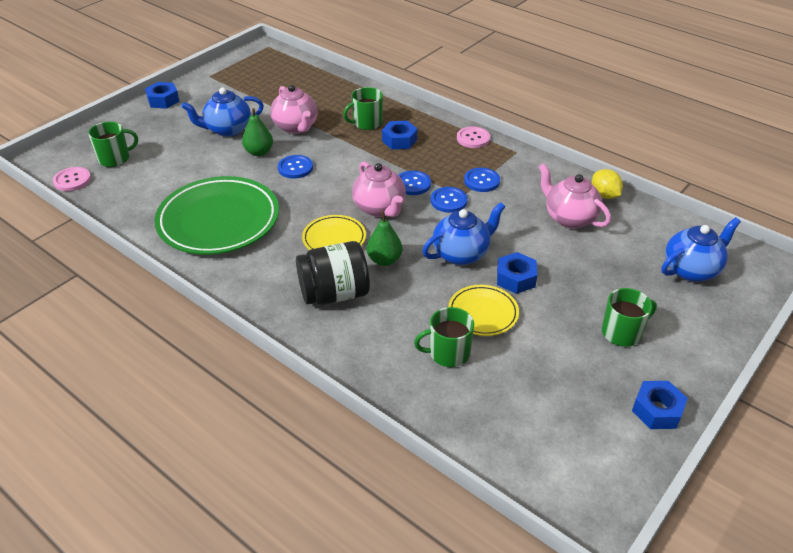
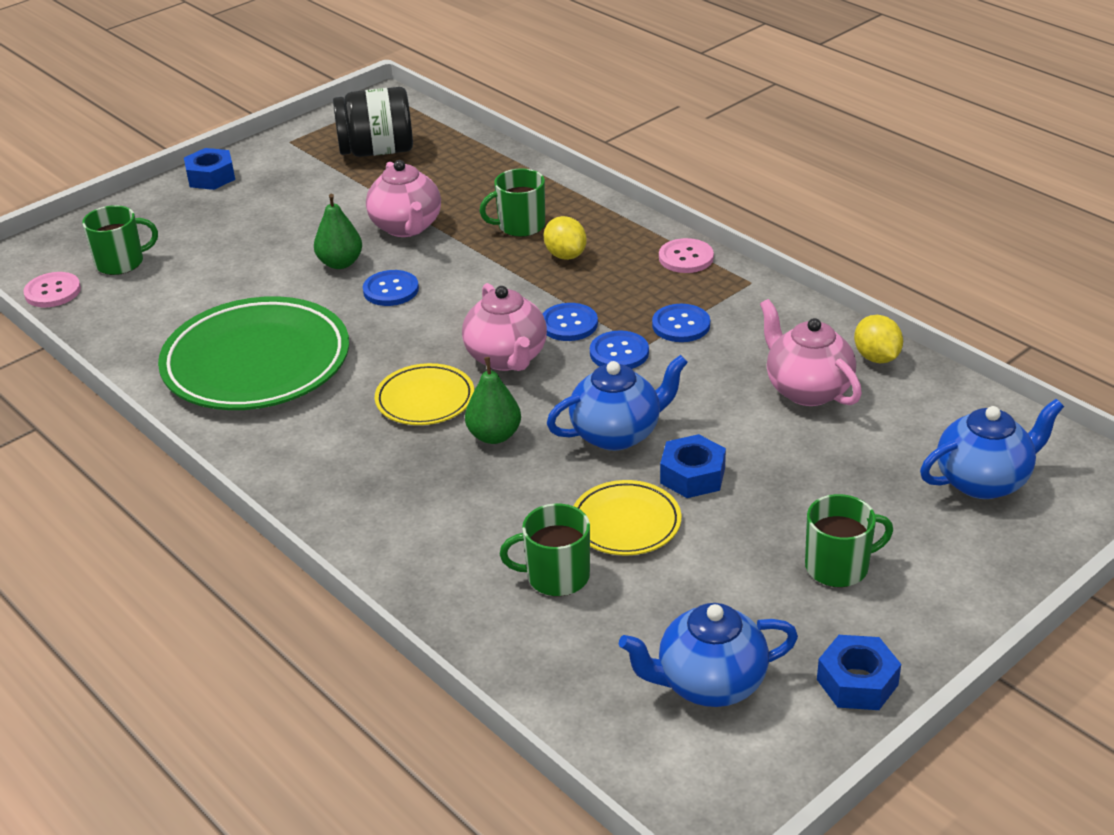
camera: 10 degrees right, 5 degrees down
blue teapot [181,88,264,137] -> blue teapot moved to [619,603,798,707]
black jar [296,241,370,305] -> black jar moved to [333,87,413,157]
blue nut [382,121,417,150] -> yellow lemon [544,216,587,260]

